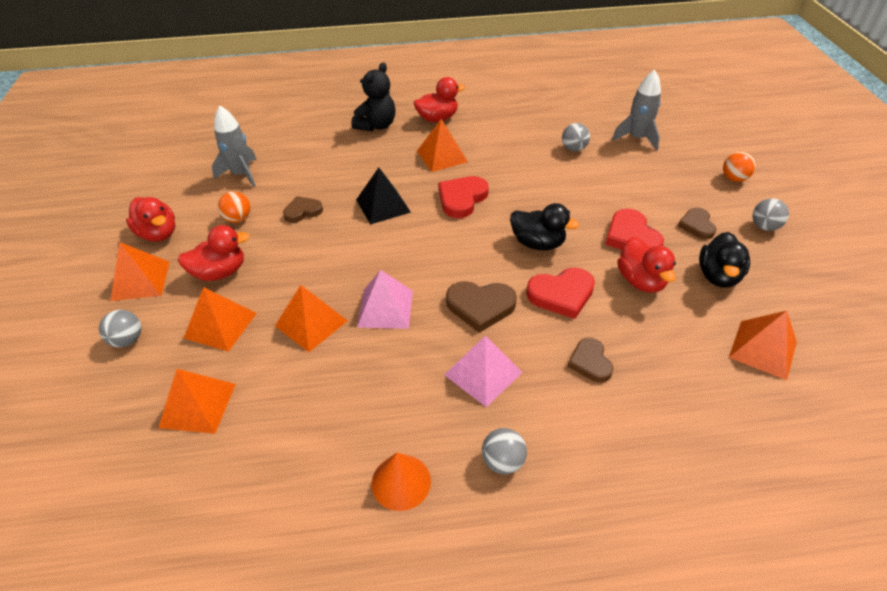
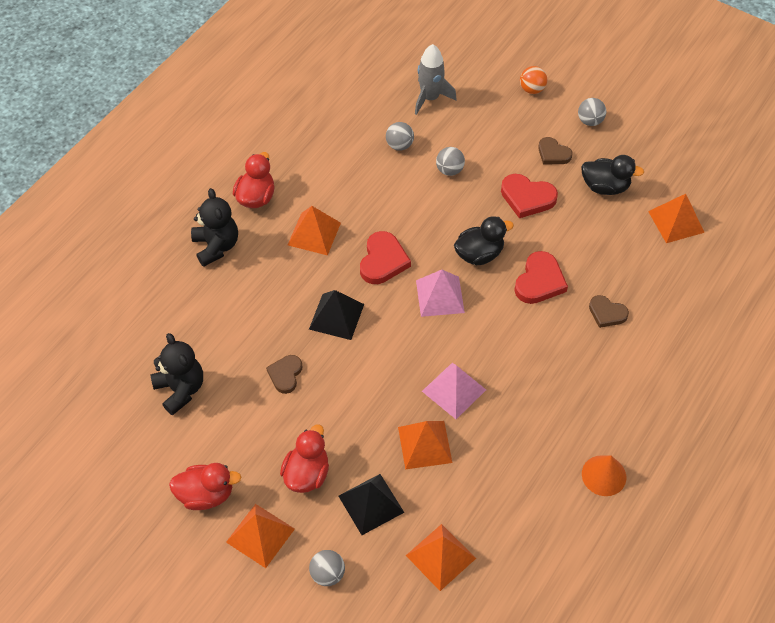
camera: 50 degrees left, 10 degrees up
orange pyramid [184,287,257,352] -> black pyramid [338,474,405,535]
grey rocket [212,106,257,187] -> black teddy bear [151,333,203,415]
orange ball [218,192,251,223] -> none
red heart [438,176,489,218] -> red heart turned 150 degrees counterclockwise [360,231,411,284]
pink pyramid [444,335,522,407] -> pink pyramid moved to [416,270,465,317]
brown heart [446,281,517,333] -> none
grey ball [482,428,527,474] -> grey ball moved to [436,147,465,176]
red duck [617,237,676,293] -> none
black duck [699,232,750,288] -> black duck turned 45 degrees counterclockwise [581,155,644,195]

